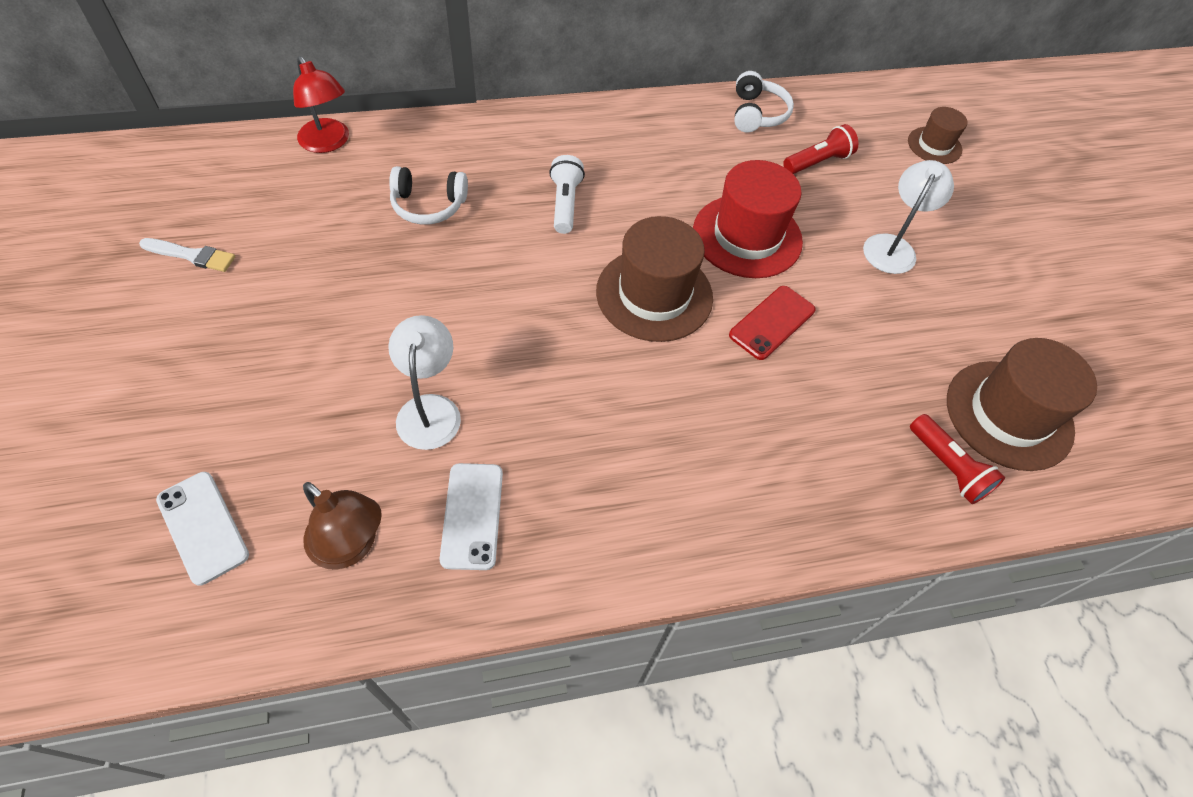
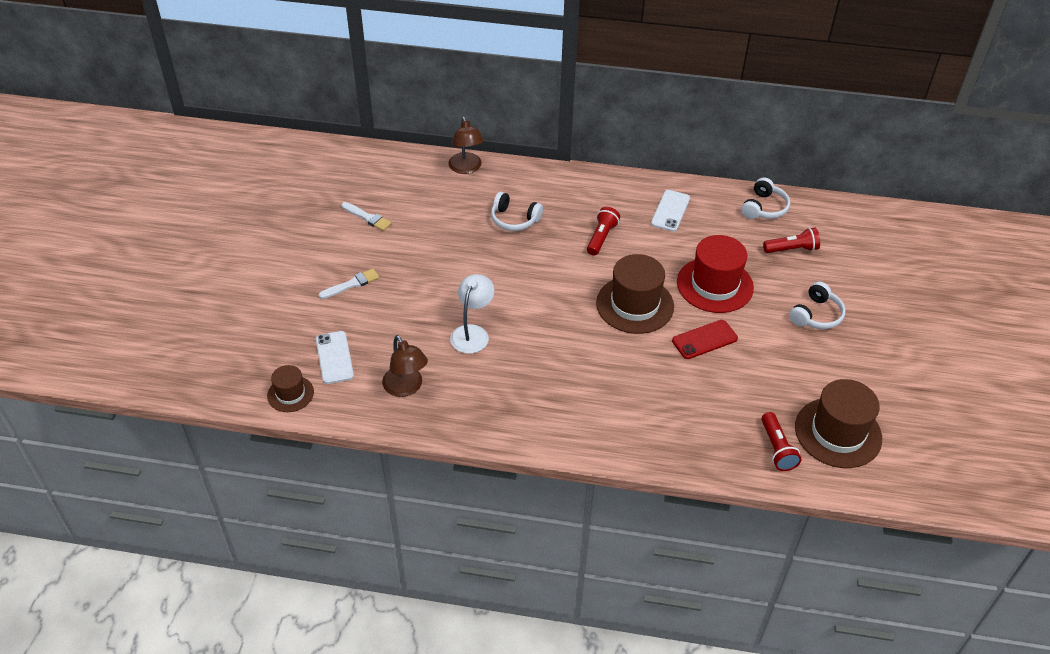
camera: 25 degrees right, 10 degrees down
red lamp [293,56,349,153] -> brown lamp [448,116,484,174]
white phone [440,463,503,570] -> white phone moved to [651,190,690,232]
white flashlight [549,155,585,234] -> red flashlight [587,207,620,256]
white lamp [863,160,954,274] -> white headphones [789,281,846,329]
brown hat [908,107,968,164] -> brown hat moved to [267,365,314,412]
none -> white brush [319,269,379,299]

